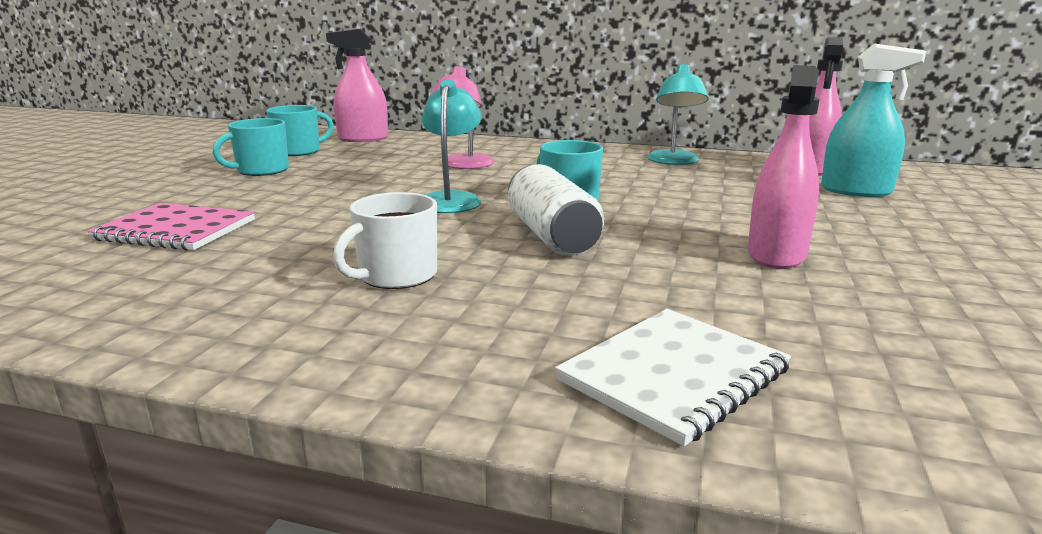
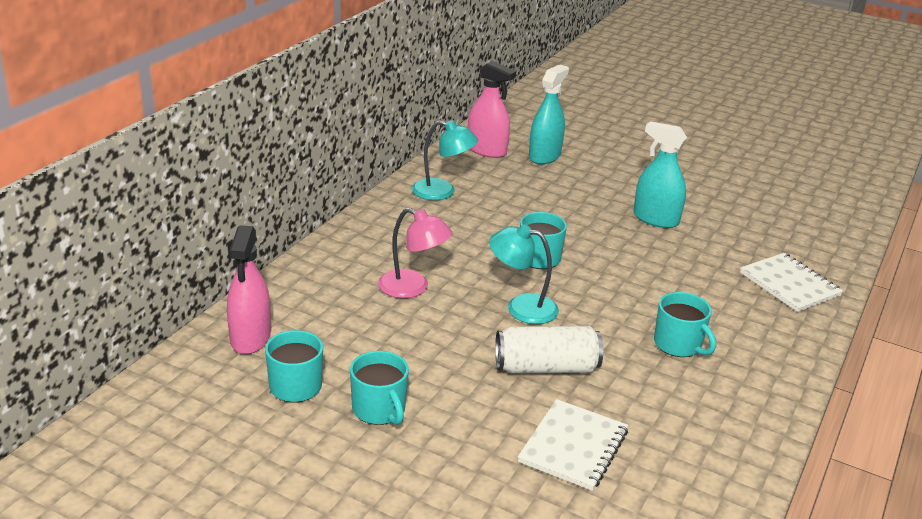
camera: 80 degrees left, 10 degrees up
pink notebook [88,203,255,251] -> white notebook [518,399,628,491]
white mug [333,192,437,289] -> turquoise mug [654,292,716,357]
white can [508,164,604,256] -> white can moved to [495,326,603,374]
pink spray bottle [748,65,820,269] -> turquoise spray bottle [634,121,687,228]

